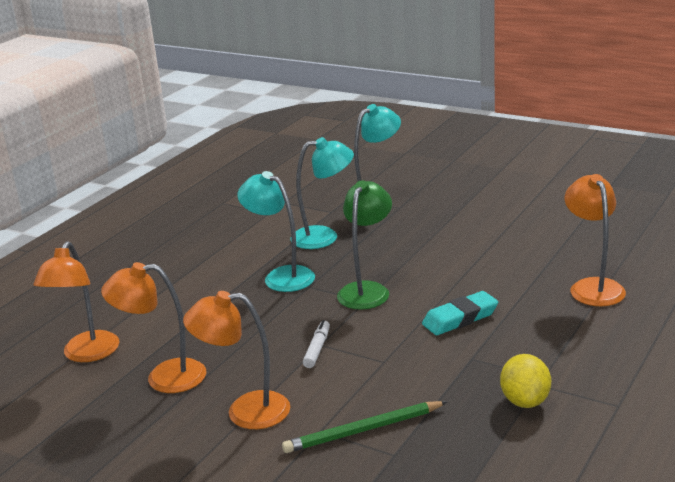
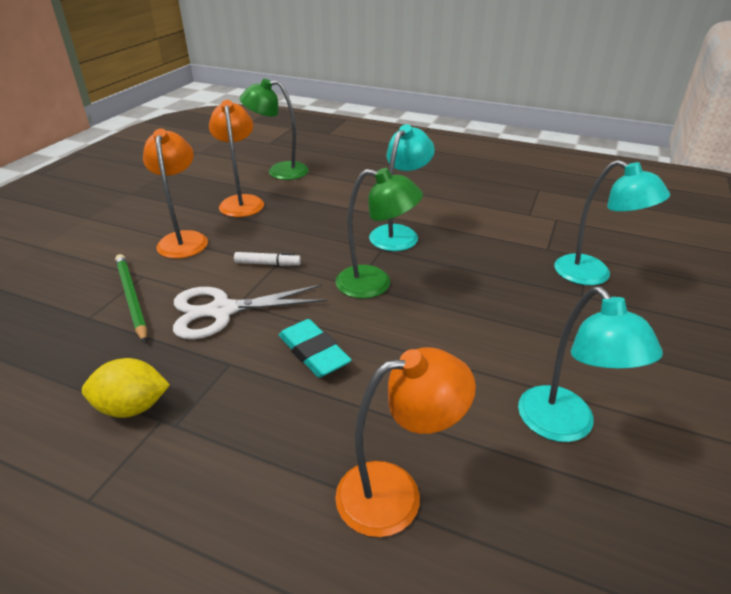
camera: 80 degrees right, 10 degrees up
orange lamp [33,241,119,362] -> green lamp [239,79,309,180]
turquoise lamp [290,137,354,249] -> turquoise lamp moved to [518,286,663,442]
none -> white scissors [173,284,327,339]

